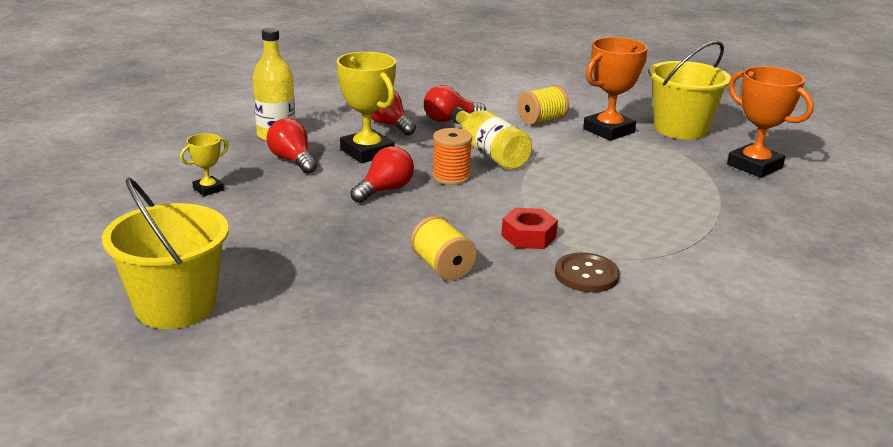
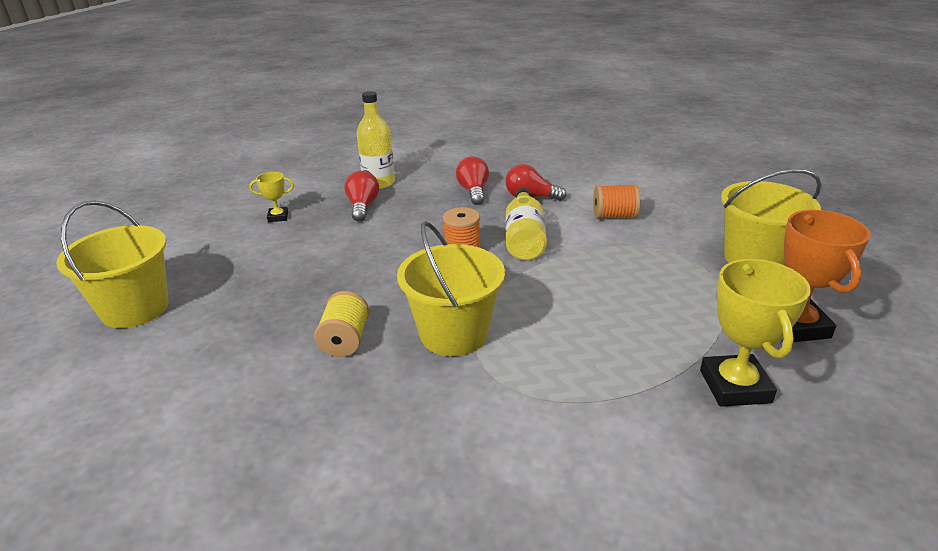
camera: 35 degrees right, 5 degrees up
yellow trophy [337,52,396,163] -> yellow trophy moved to [700,259,811,407]
red light bulb [350,146,414,203] -> none
red nut [501,208,558,249] -> yellow bucket [397,221,505,356]
yellow spool [518,85,569,125] -> orange spool [593,184,640,219]
brown button [555,253,620,292] -> none
orange trophy [583,37,648,141] -> none

